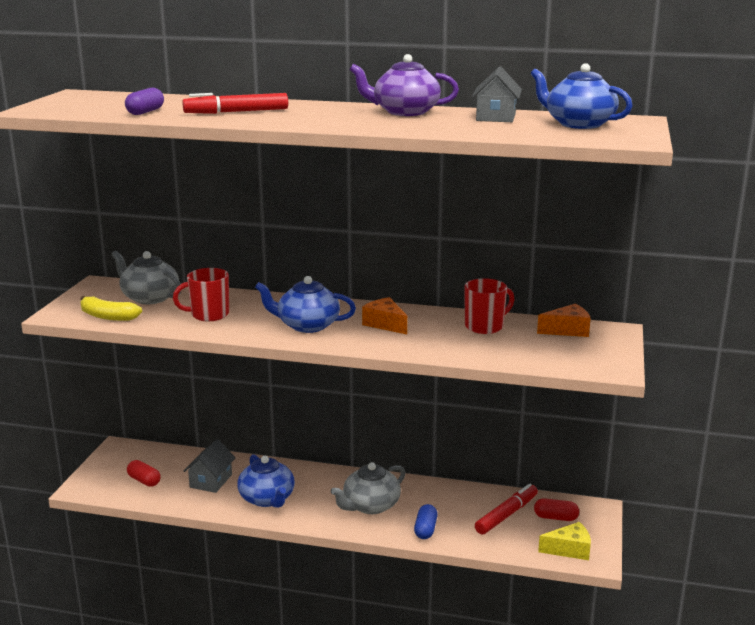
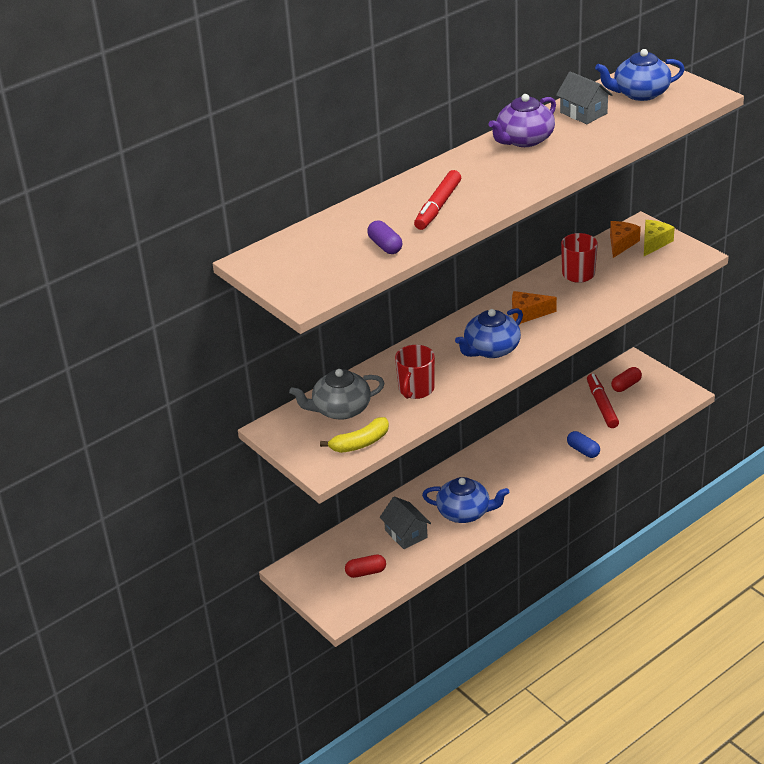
camera: 50 degrees left, 15 degrees up
grey teapot [331,462,406,514] -> none
yellow cheese [538,522,591,560] -> yellow cheese moved to [644,220,675,256]

